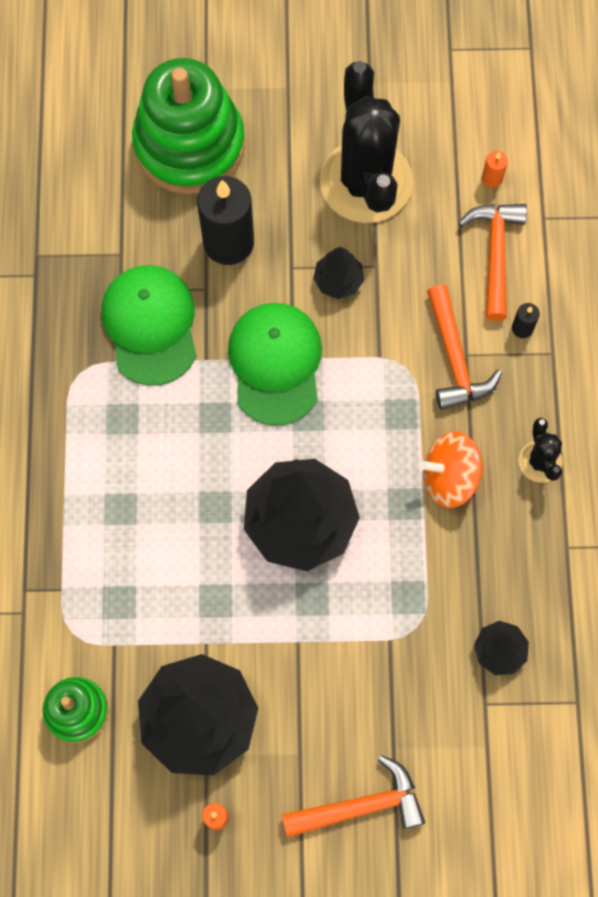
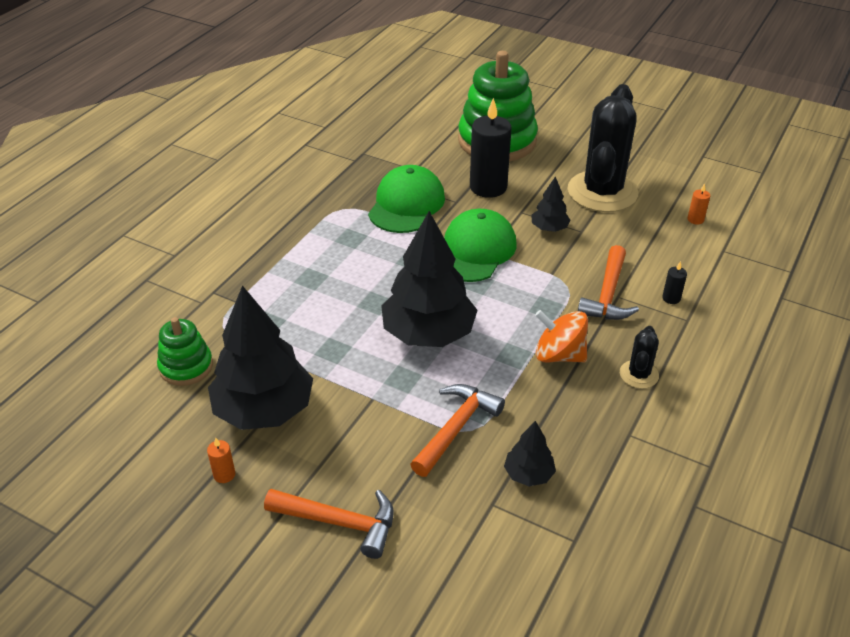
camera: 30 degrees right, 30 degrees down
orange hammer [458,204,527,321] -> orange hammer moved to [410,384,505,477]

